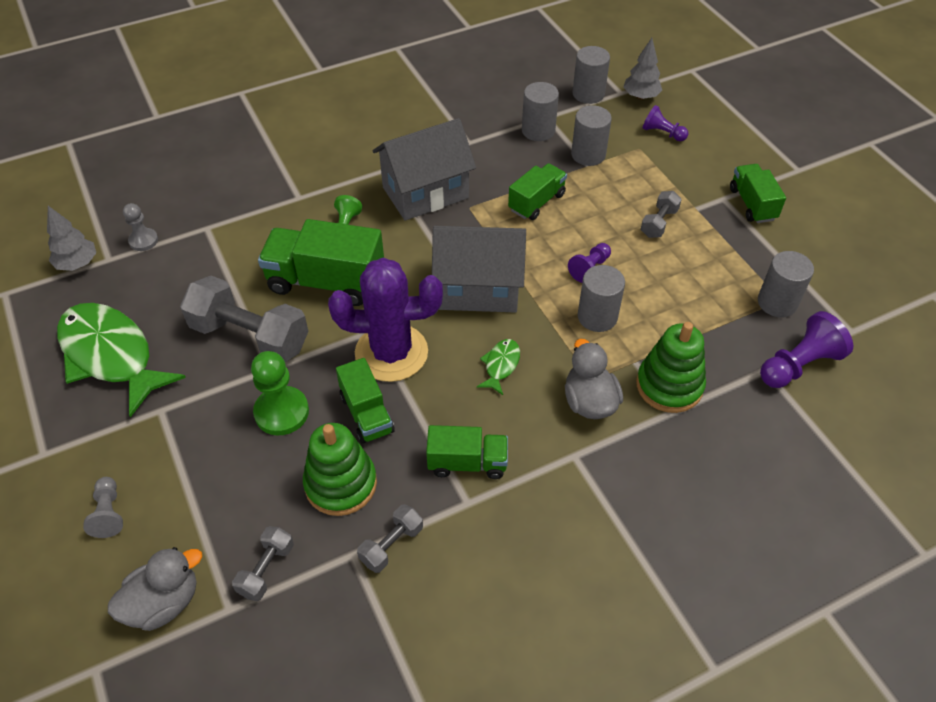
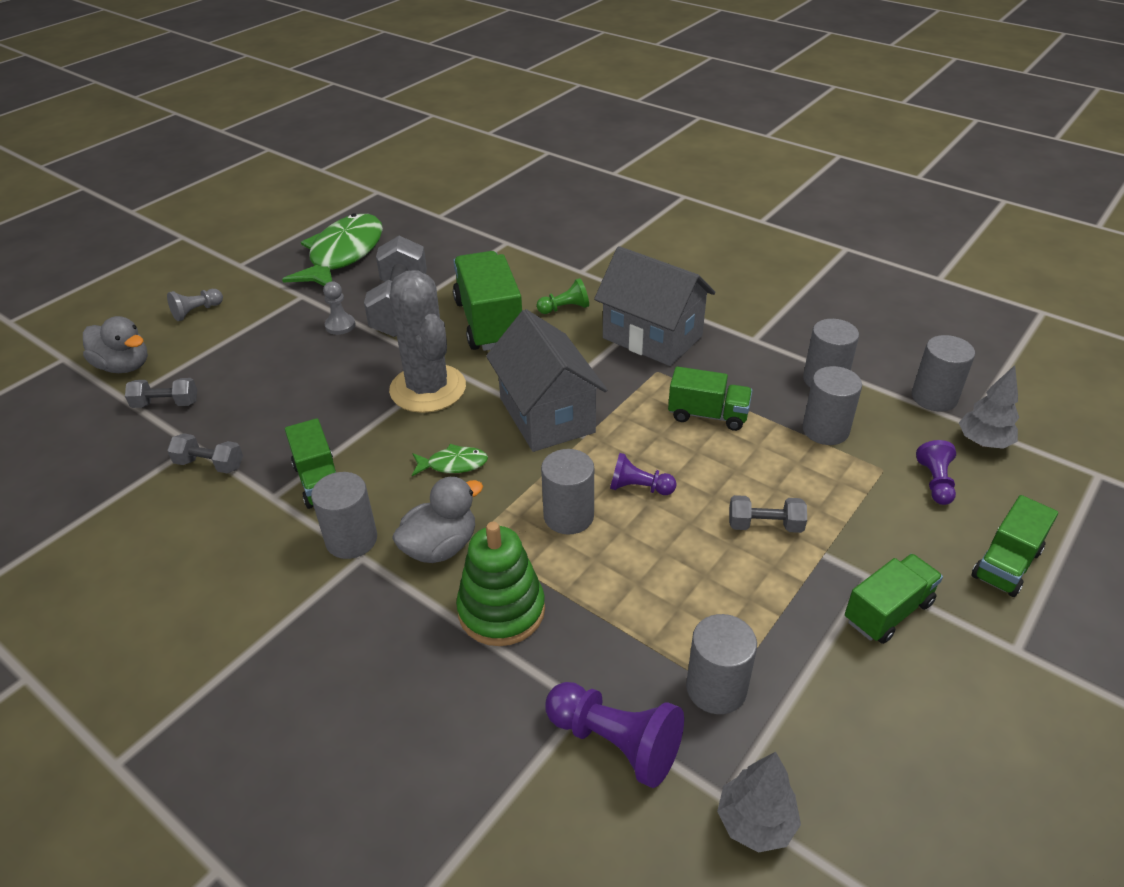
camera: 65 degrees right, 10 degrees down
grey tree [47,206,96,271] -> grey tree moved to [717,752,801,853]
grey pawn [123,203,158,251] -> grey pawn moved to [323,281,356,335]
green pawn [251,351,309,435] -> none
green stacking toy [303,423,377,516] -> none
purple cactus [328,258,443,382] -> grey cactus [389,270,466,413]
green truck [336,358,395,444] -> green truck moved to [972,495,1058,597]
none -> grey cylinder [311,472,377,559]

